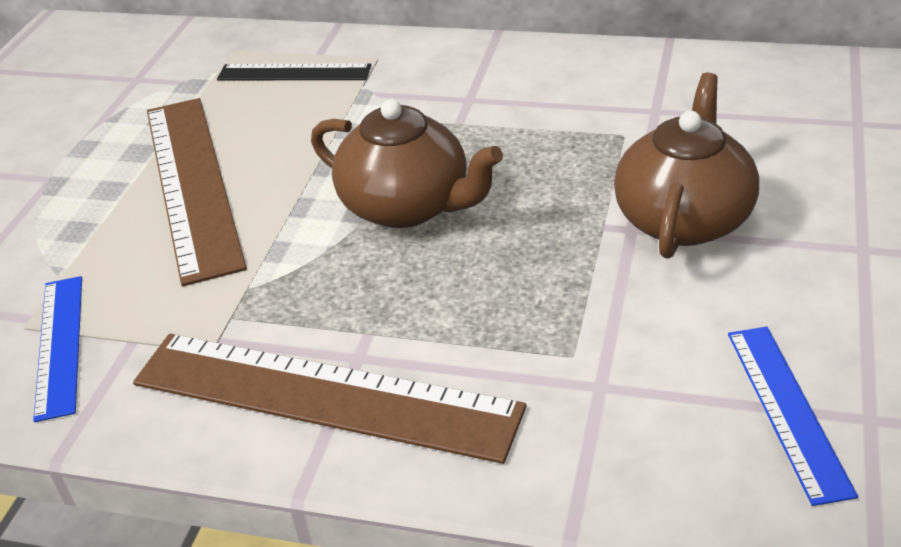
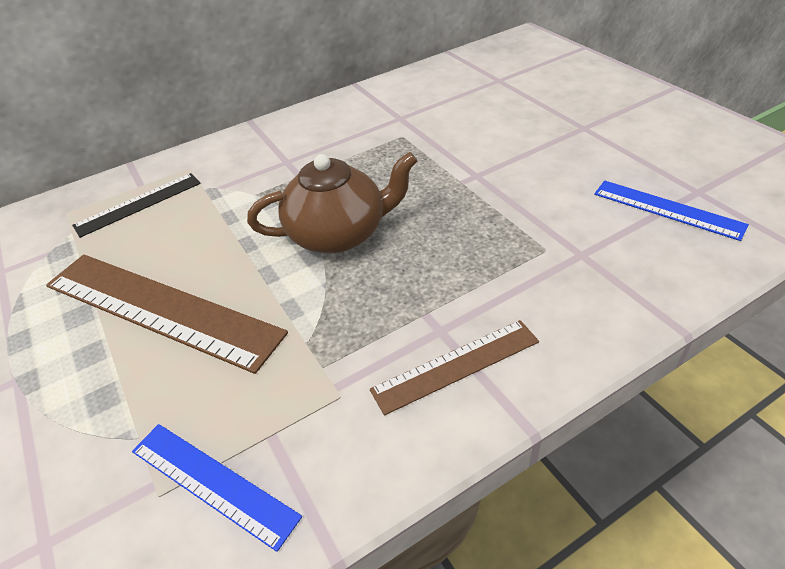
camera: 45 degrees left, 5 degrees up
brown ruler [133,334,526,464] -> brown ruler [370,320,539,415], size x0.55
brown teapot [614,73,759,259] -> none

